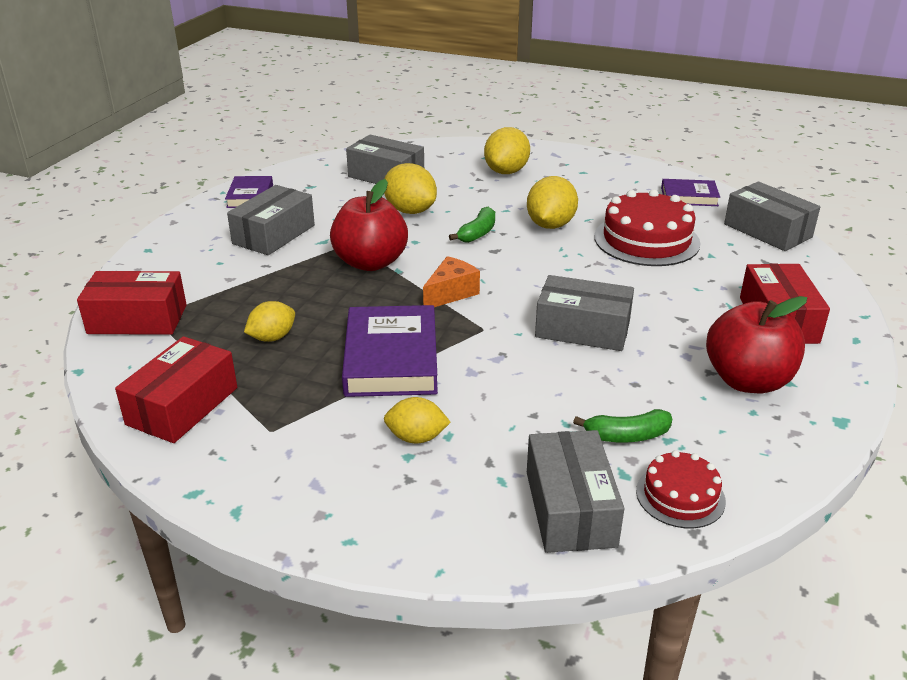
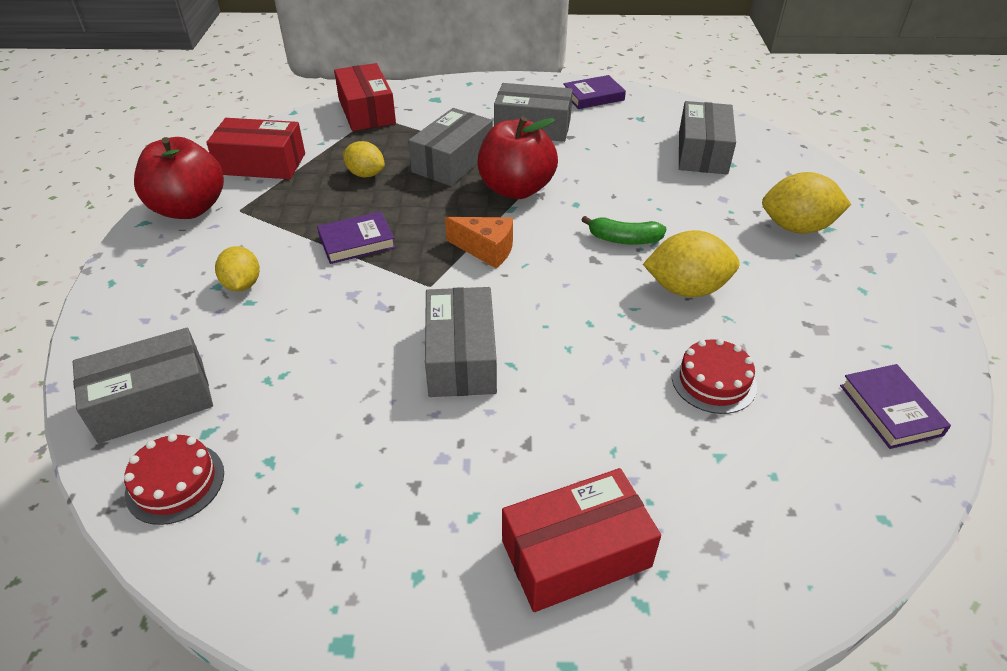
camera: 70 degrees right, 10 degrees up
purple book [342,305,438,397] -> purple book [317,211,396,264], size x0.58
yellow lemon [384,163,437,214] -> none
green banana [573,409,672,443] -> none
red cake [594,189,700,266] -> red cake [672,338,757,414], size x0.56
red apple [706,296,807,393] -> red apple moved to [134,137,224,219]
grey box [724,182,820,251] -> grey box moved to [408,108,493,186]

